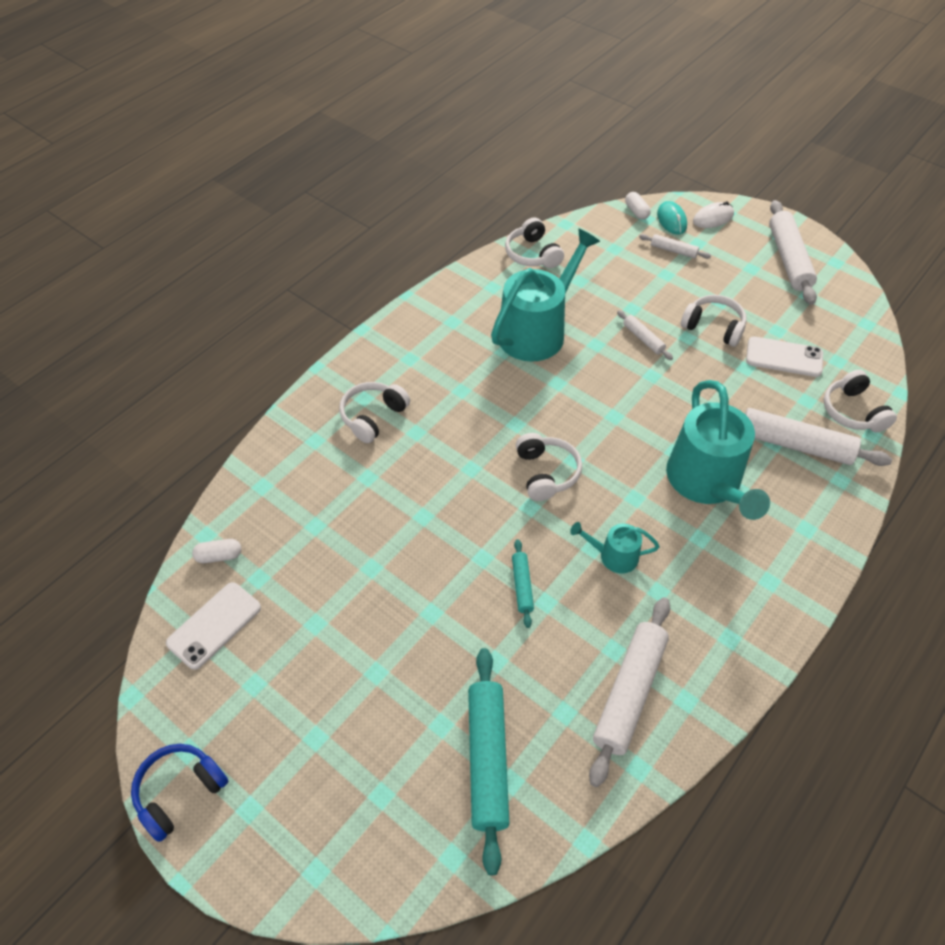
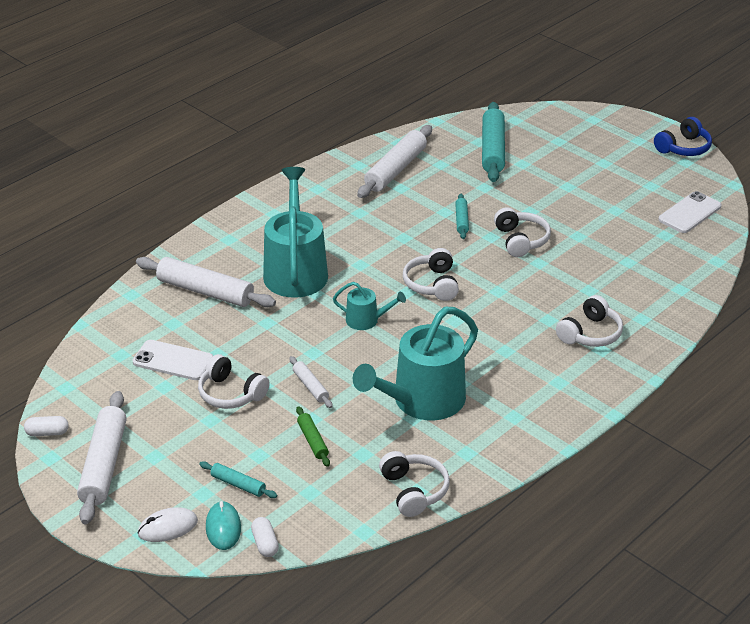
camera: 175 degrees left, 15 degrees down
white capsule [192,539,241,563] -> white capsule moved to [24,416,69,436]
turquoise watering can [570,522,660,573] -> turquoise watering can moved to [333,282,406,330]
white rolling pin [639,234,711,259] -> turquoise rolling pin [199,461,277,498]
white headphones [823,370,897,432] -> white headphones moved to [494,207,551,257]
none -> green rolling pin [296,406,330,467]

